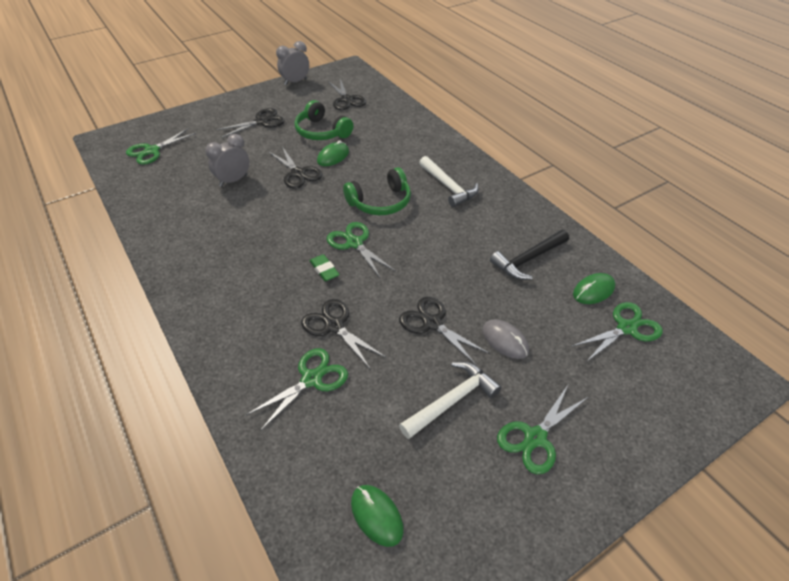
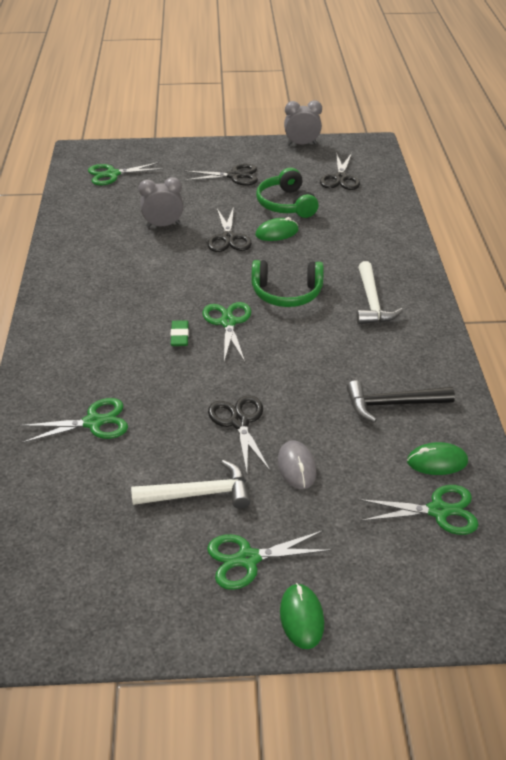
camera: 30 degrees right, 5 degrees down
black scissors [301,299,387,370] -> none
green mouse [351,485,403,547] -> green mouse moved to [280,583,324,649]

